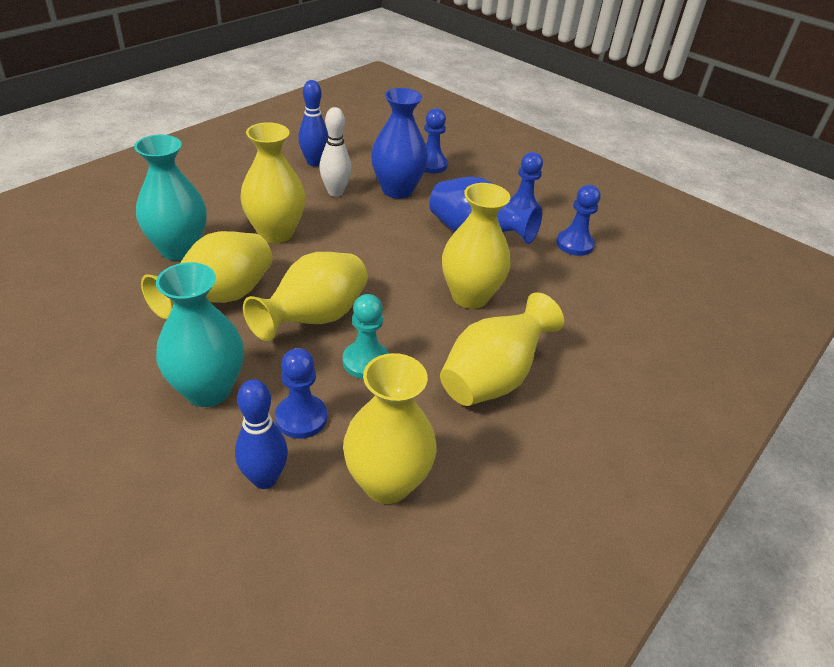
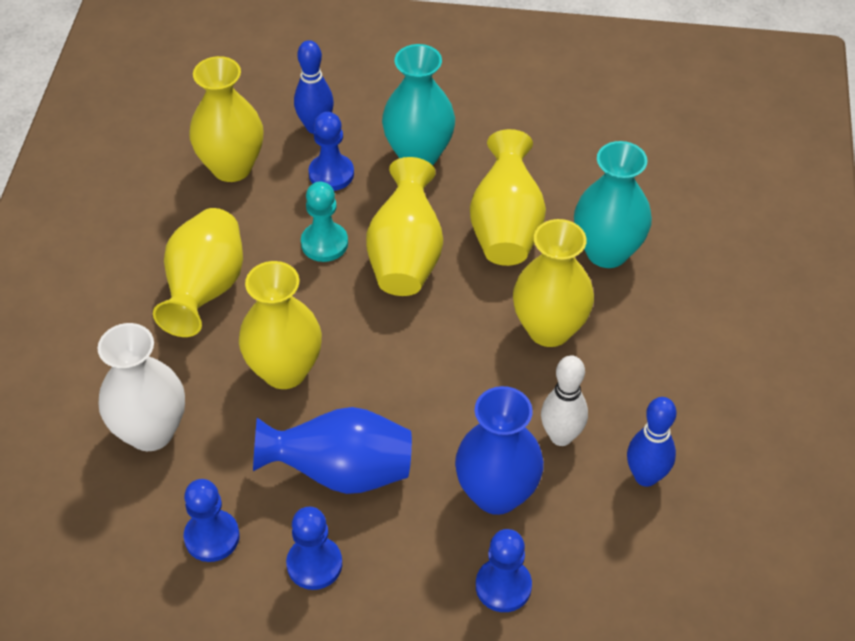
camera: 150 degrees right, 10 degrees up
none -> white vase [98,323,185,451]

